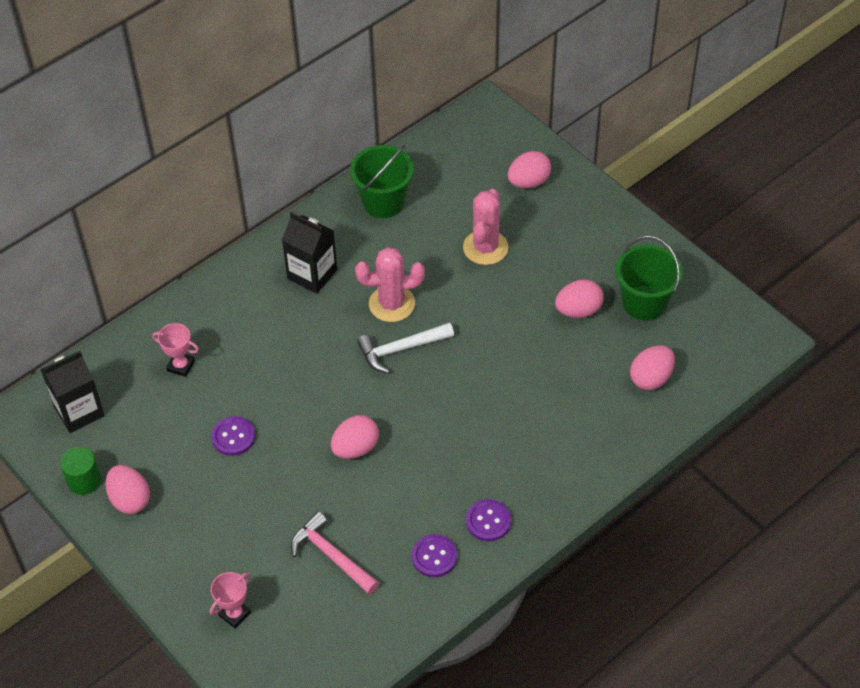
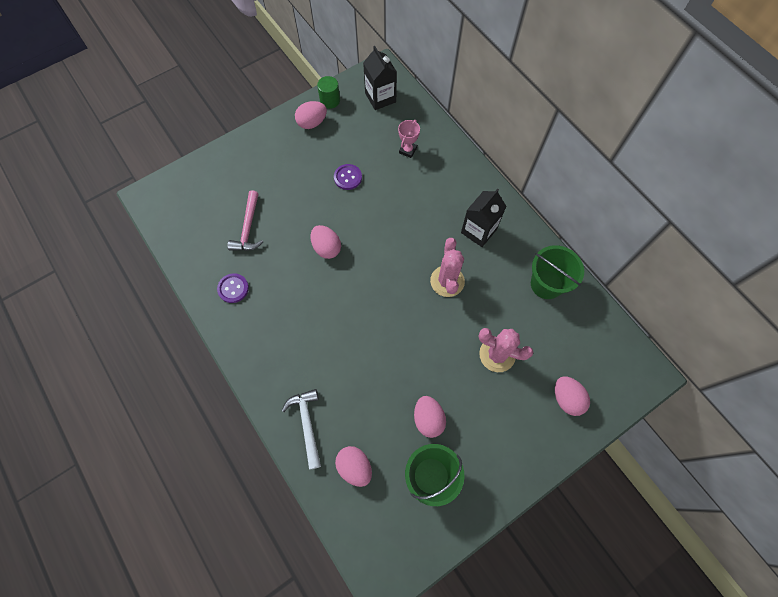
camera: 95 degrees right, 15 degrees up
pink trophy [210,572,251,629] -> none
pink hammer [291,512,379,595] -> pink hammer turned 135 degrees clockwise [227,190,263,251]
white hammer [357,322,454,373] -> white hammer moved to [281,389,321,470]
purple button [466,499,511,541] -> none

